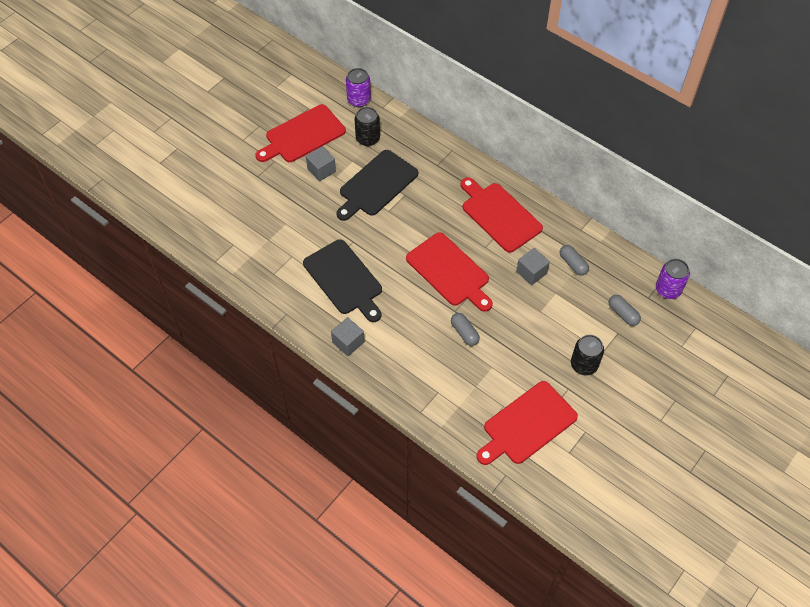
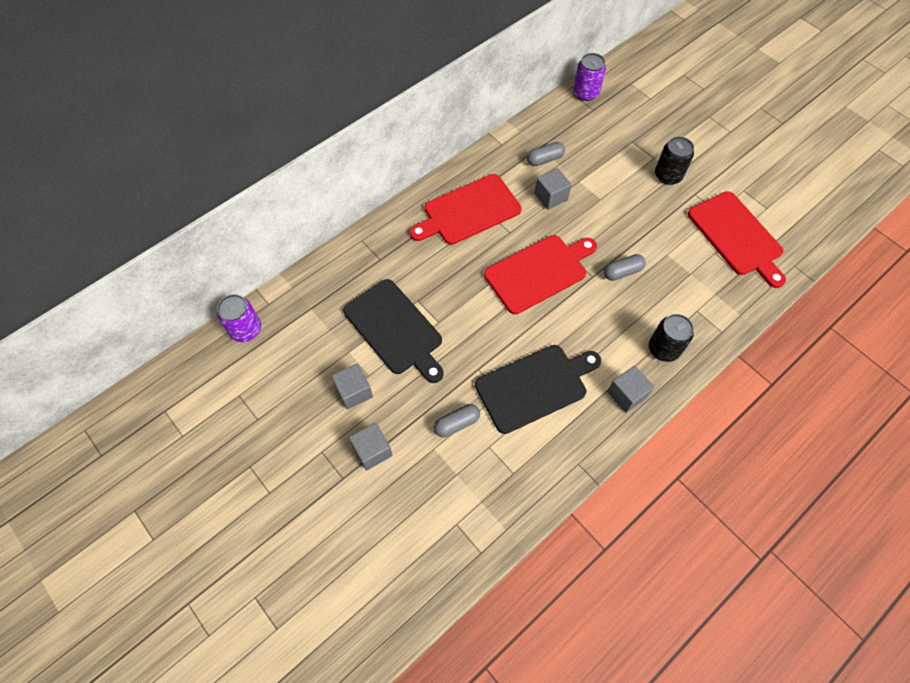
camera: 80 degrees left, 5 degrees up
red cutting board [255,104,346,162] -> none
black can [355,107,380,146] -> black can moved to [649,314,694,362]
grey capsule [609,295,641,326] -> grey capsule moved to [434,404,480,437]
none -> grey cube [349,423,393,470]

